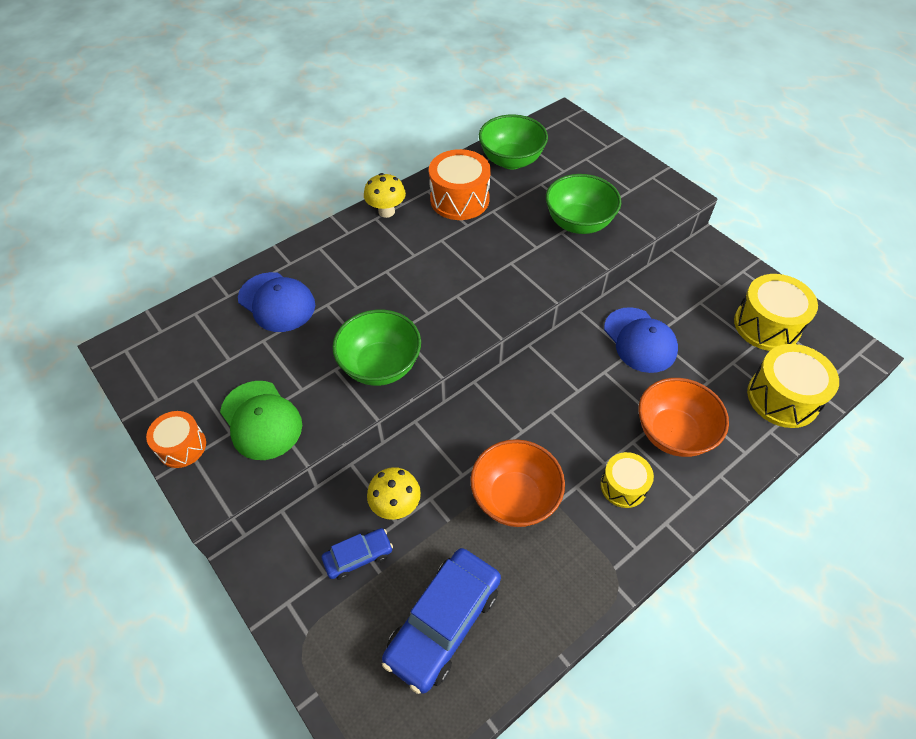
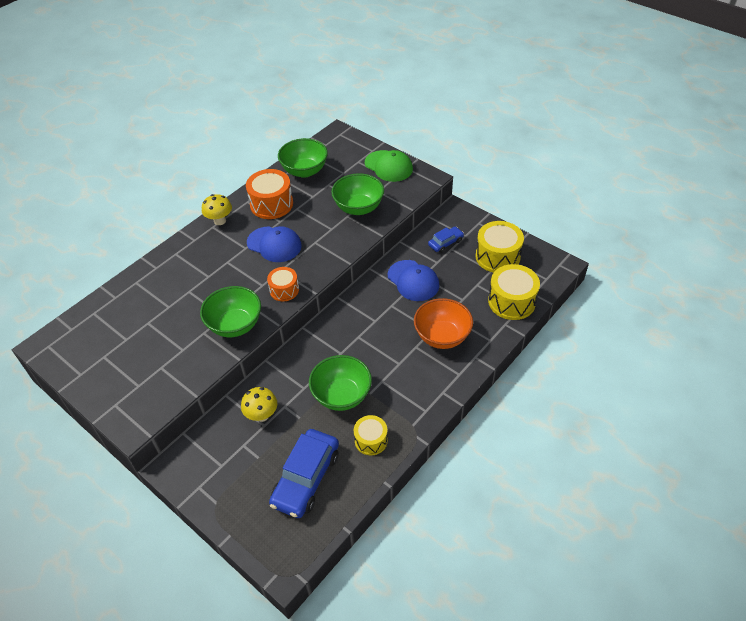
camera: 10 degrees left, 5 degrees down
orange drum [146,411,206,468] -> orange drum moved to [267,267,299,301]
green cap [220,381,302,460] -> green cap moved to [365,150,413,182]
blue cap [238,272,315,332] -> blue cap moved to [247,226,302,262]
blue car [322,528,393,580] -> blue car moved to [428,227,464,253]
orange bowl [470,439,565,527] -> green bowl [309,355,372,411]
yellow drum [601,452,654,508] -> yellow drum moved to [354,415,388,455]

